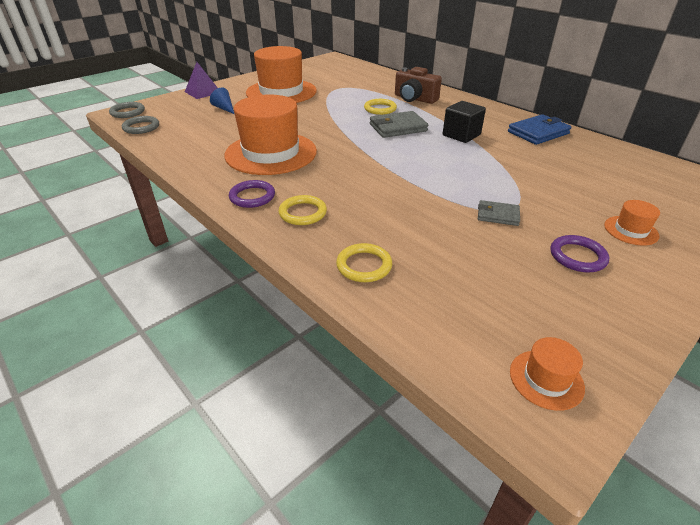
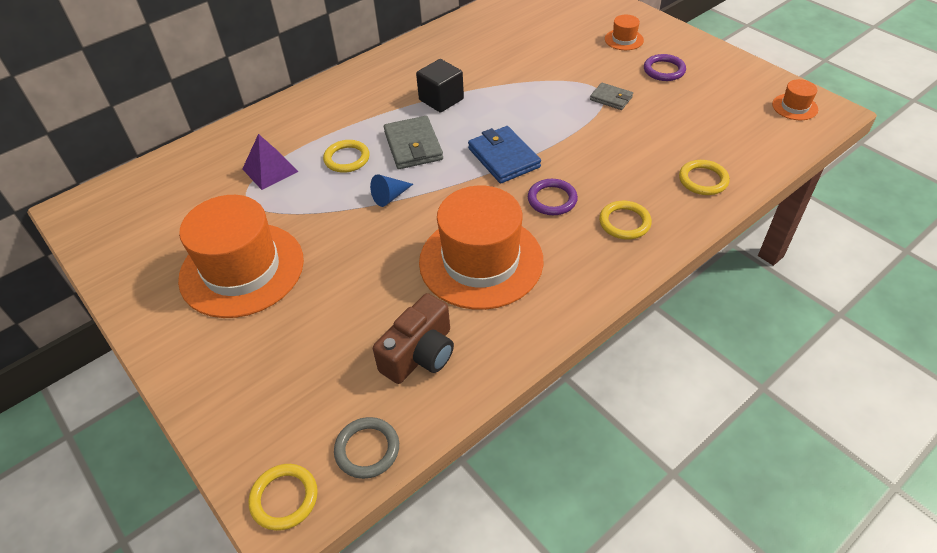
camera: 85 degrees left, 10 degrees up
grey ring [109,102,145,118] -> yellow ring [249,464,318,531]
purple pyramid [185,62,218,99] -> purple pyramid moved to [243,134,299,190]
blue cone [210,87,234,114] -> blue cone moved to [370,174,413,207]
purple ring [229,180,275,208] -> purple ring moved to [528,179,578,215]
brown camera [395,67,442,104] -> brown camera moved to [373,293,454,384]
grey wallet [478,200,520,226] -> grey wallet turned 75 degrees counterclockwise [590,83,633,110]
blue wallet [508,114,572,145] -> blue wallet moved to [468,126,541,184]

